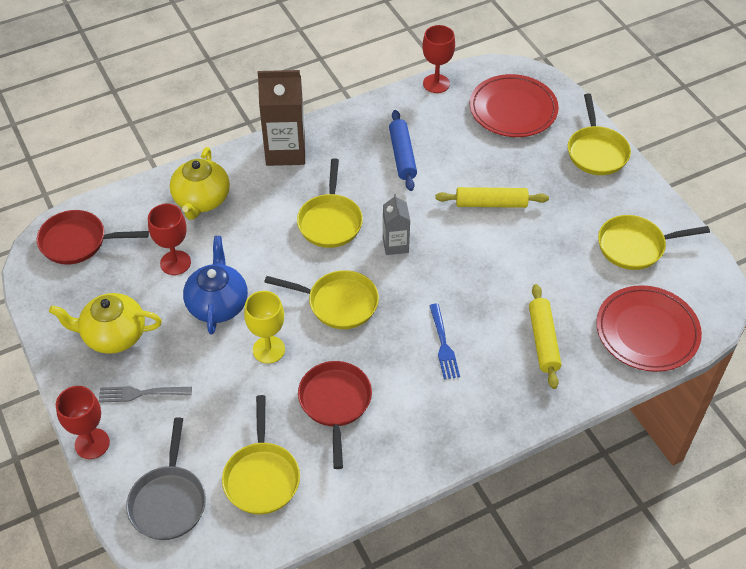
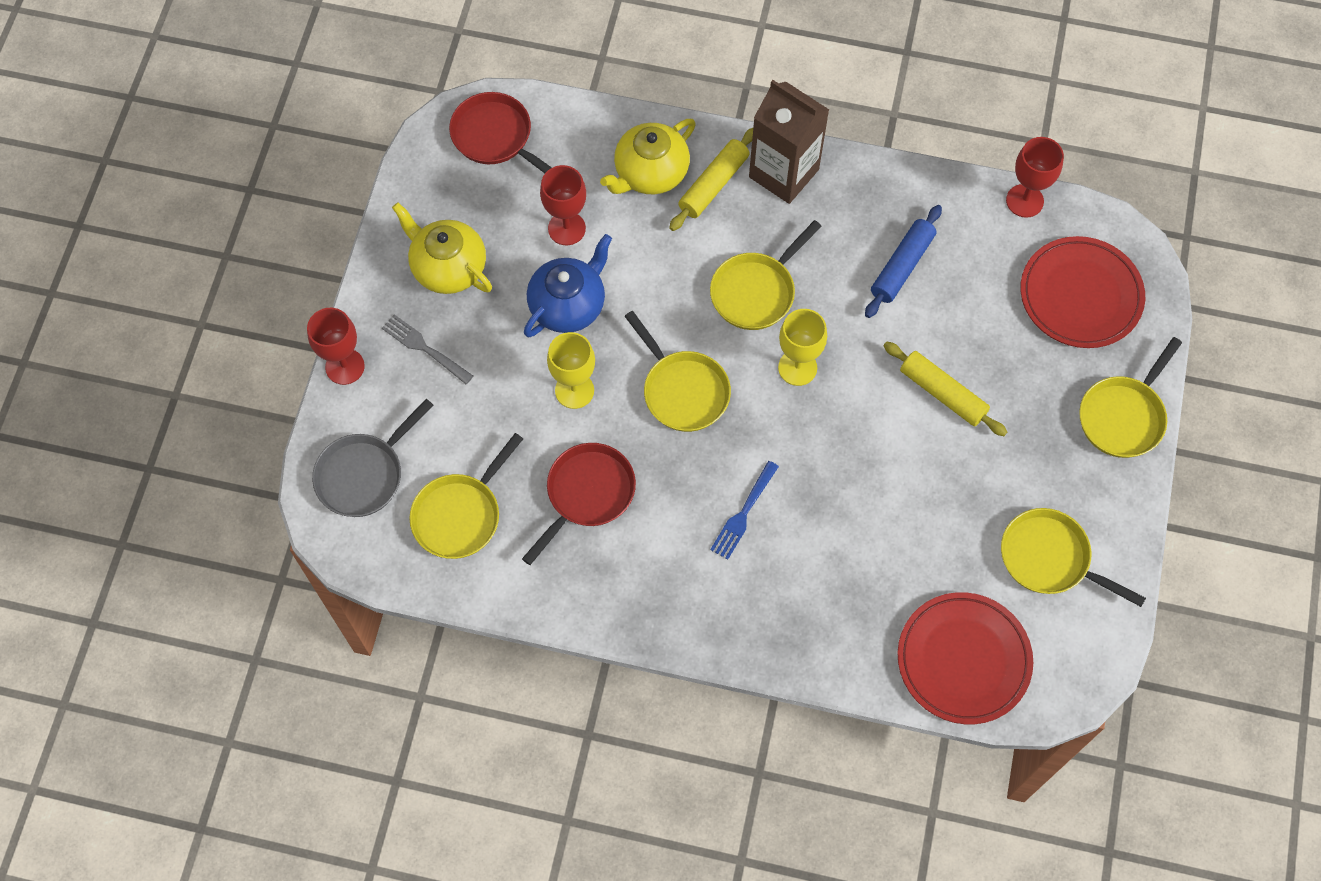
camera: 40 degrees right, 15 degrees up
grey carton [383,194,410,255] -> yellow goblet [778,309,827,386]
yellow rolling pin [529,284,561,389] -> yellow rolling pin moved to [669,128,753,231]

